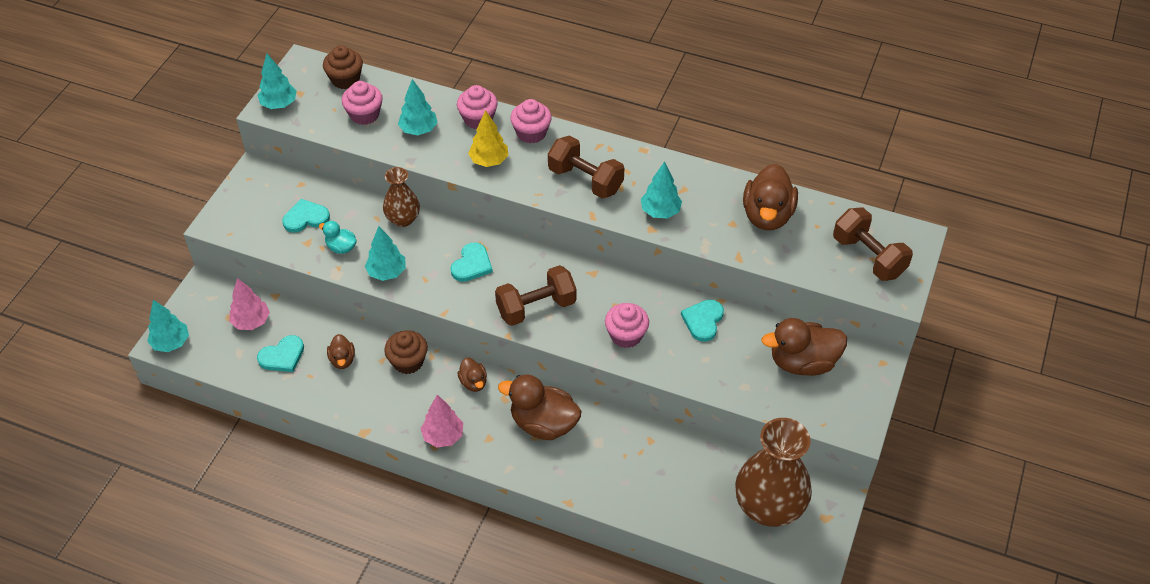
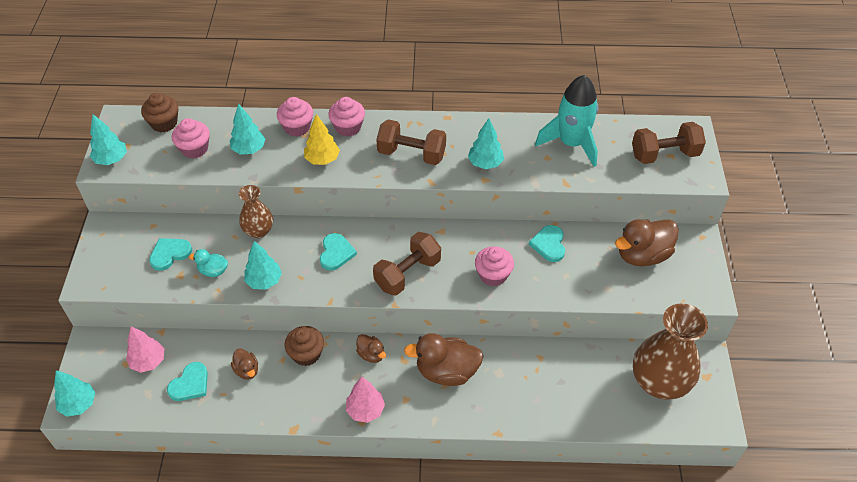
camera: 20 degrees left, 0 degrees up
brown duck [743,164,798,230] -> turquoise rocket [535,75,598,167]
brown dumbbell [833,208,913,281] -> brown dumbbell turned 45 degrees counterclockwise [632,122,706,164]

